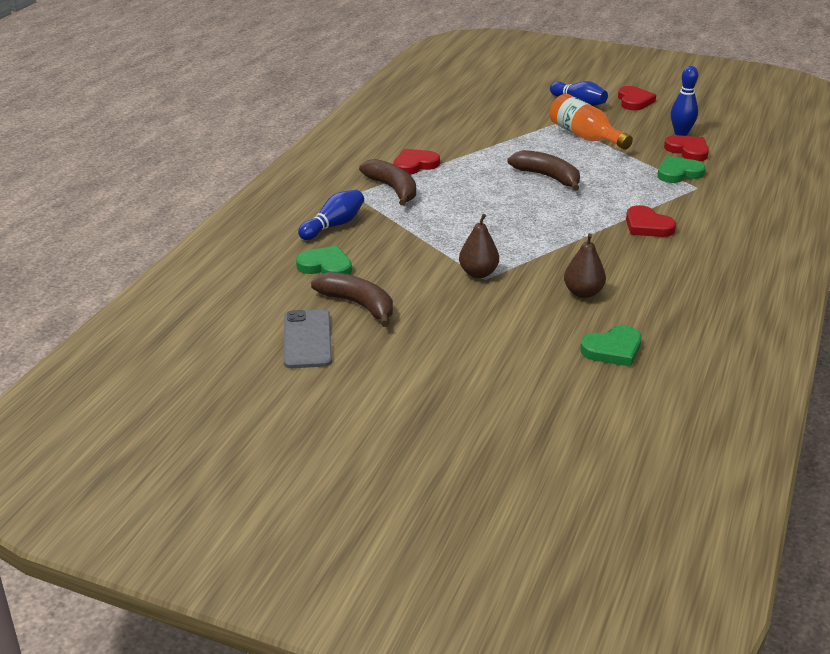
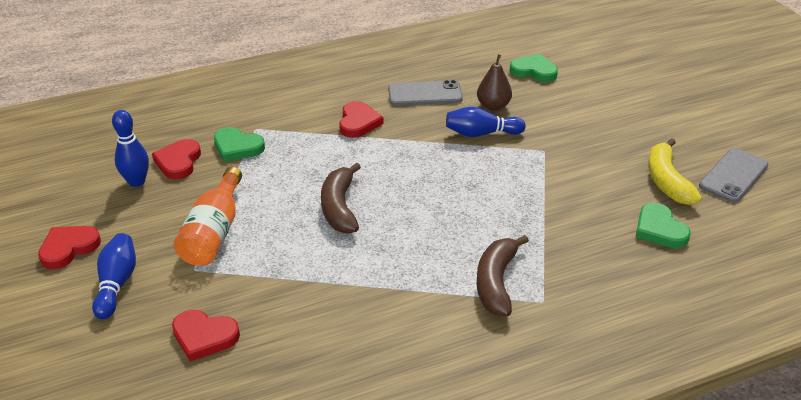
camera: 135 degrees left, 5 degrees up
blue bowling pin [298,190,364,240] -> blue bowling pin moved to [446,107,526,137]
brown banana [311,272,393,327] -> yellow banana [648,138,702,205]
red heart [394,149,440,175] -> red heart moved to [172,310,240,361]
brown pear [459,214,499,278] -> none
none -> grey phone [388,80,463,106]

